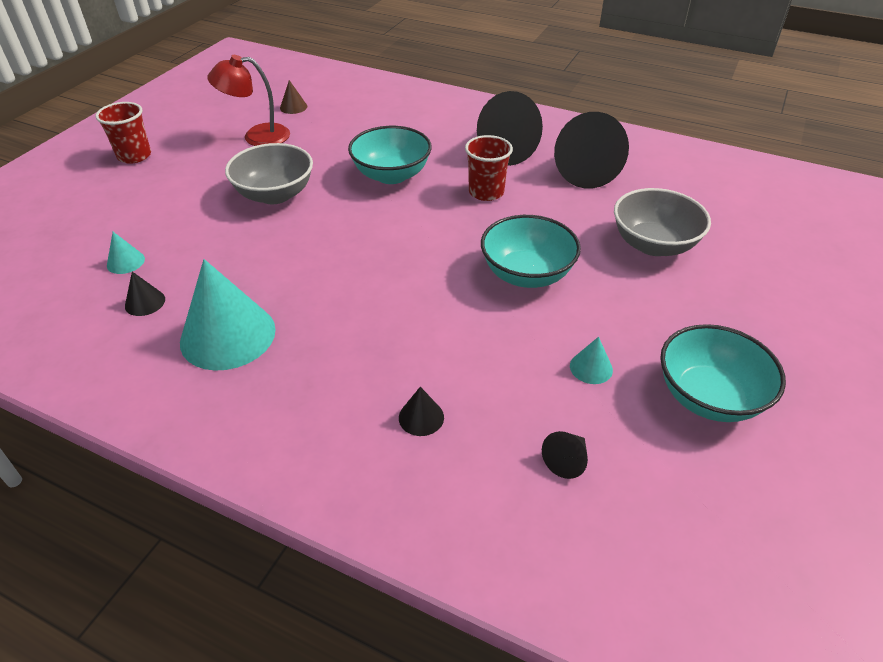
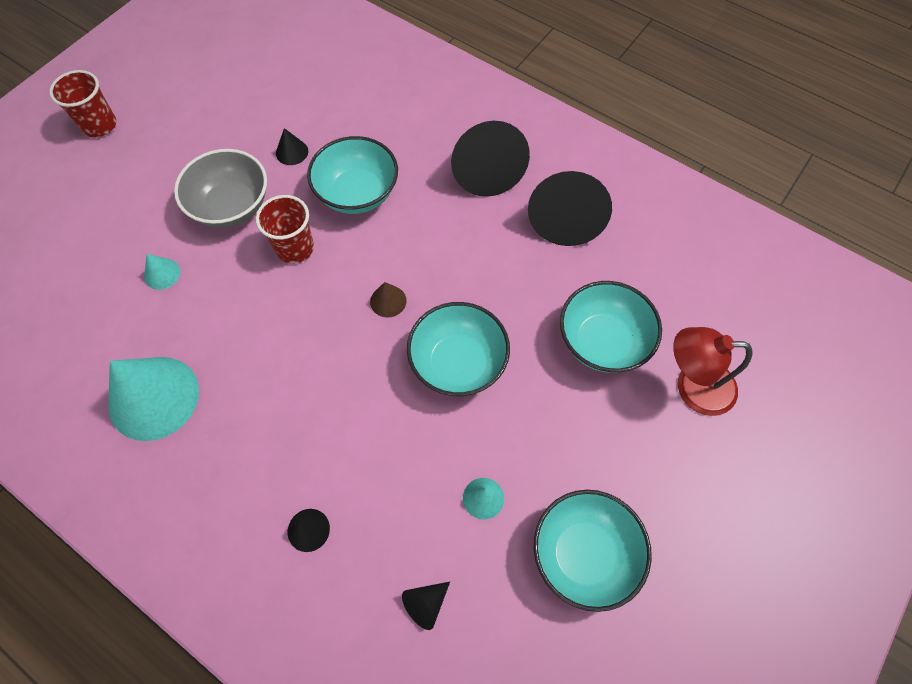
camera: 10 degrees right, 20 degrees up
turquoise cone [107,232,145,274] -> turquoise cone moved to [144,254,180,290]
black cone [125,272,165,316] -> black cone moved to [276,128,308,165]
red lamp [207,55,290,146] -> red lamp moved to [673,327,752,416]
brown cone [280,80,307,114] -> brown cone moved to [370,282,407,317]
red cup [465,135,513,201] -> red cup moved to [256,195,314,264]
grey bowl [614,188,711,256] -> turquoise bowl [560,281,662,373]

